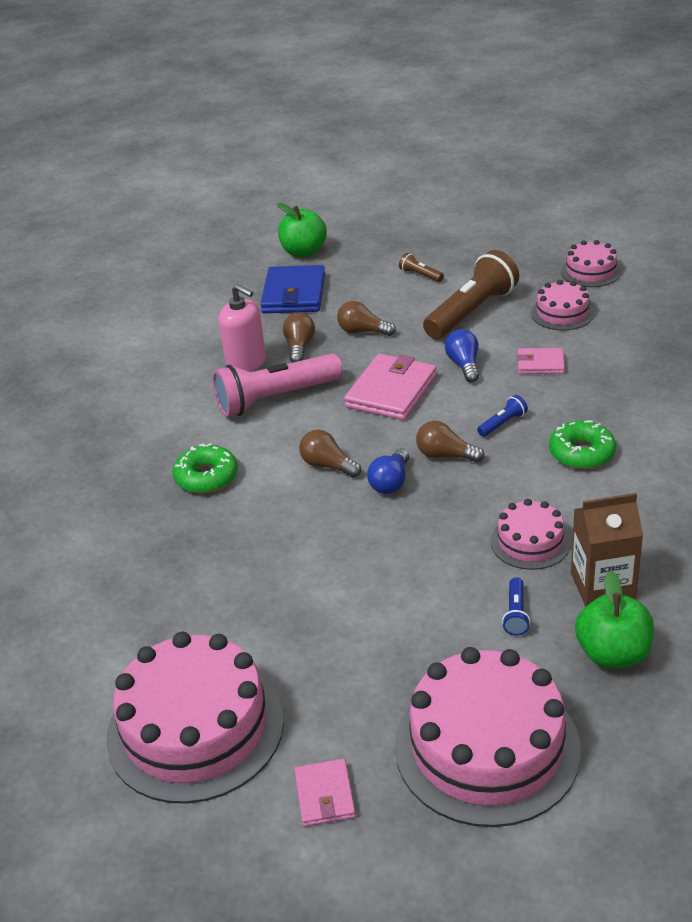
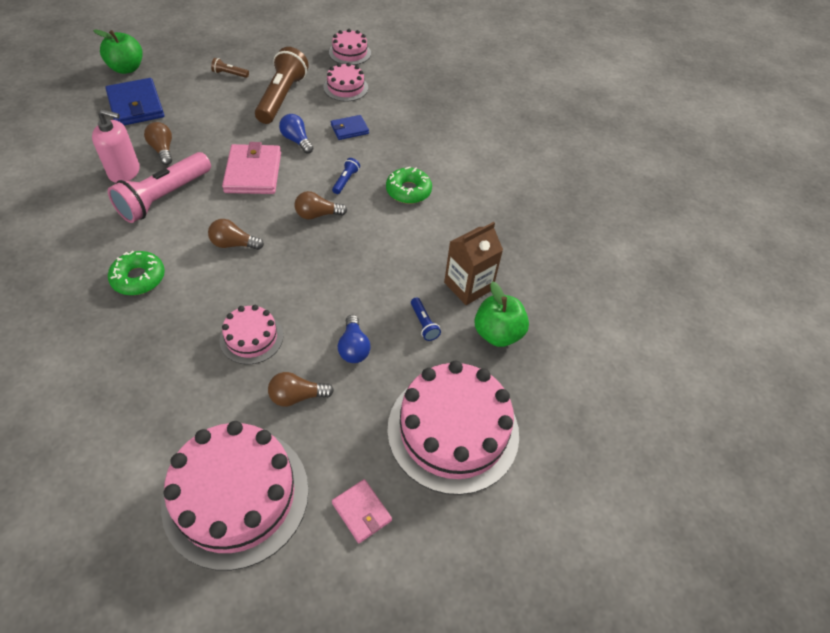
camera: 35 degrees left, 15 degrees up
brown light bulb [337,301,396,336] -> brown light bulb moved to [268,372,334,407]
blue light bulb [367,448,409,494] -> blue light bulb moved to [338,315,371,363]
pink cake [490,499,571,570] -> pink cake moved to [220,305,283,364]
pink wallet [517,348,565,374] -> blue wallet [331,115,369,140]

